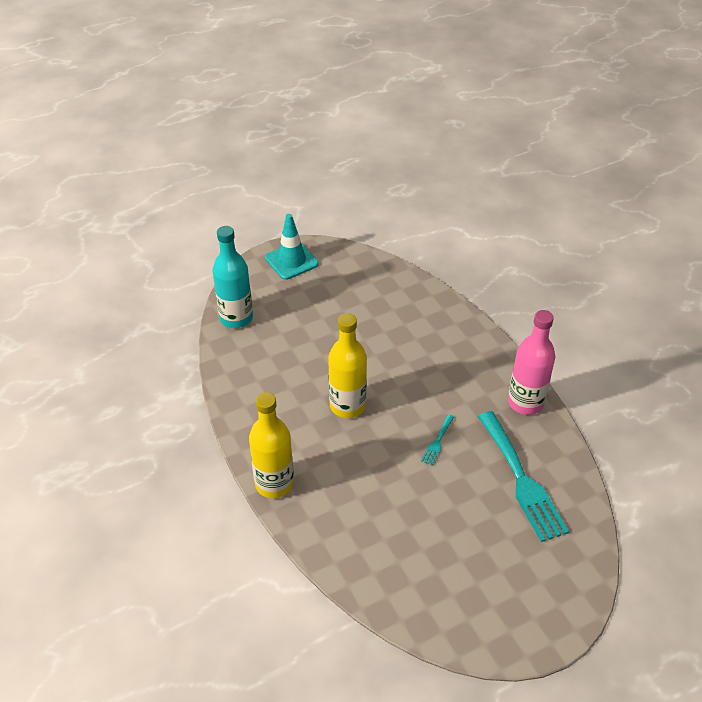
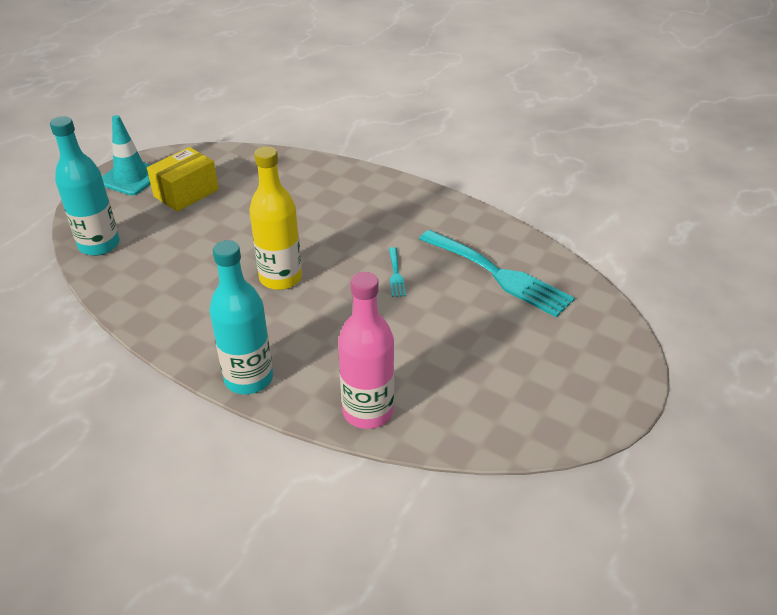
camera: 30 degrees left, 5 degrees down
yellow bottle [249,392,294,498] -> turquoise bottle [209,240,273,394]
pink bottle [508,310,555,415] -> pink bottle moved to [338,272,394,429]
none -> yellow box [147,147,219,212]

